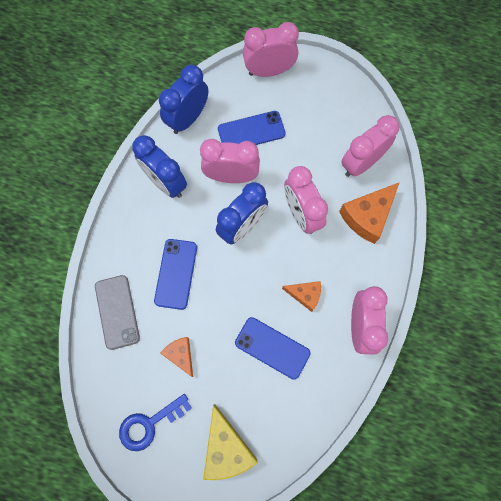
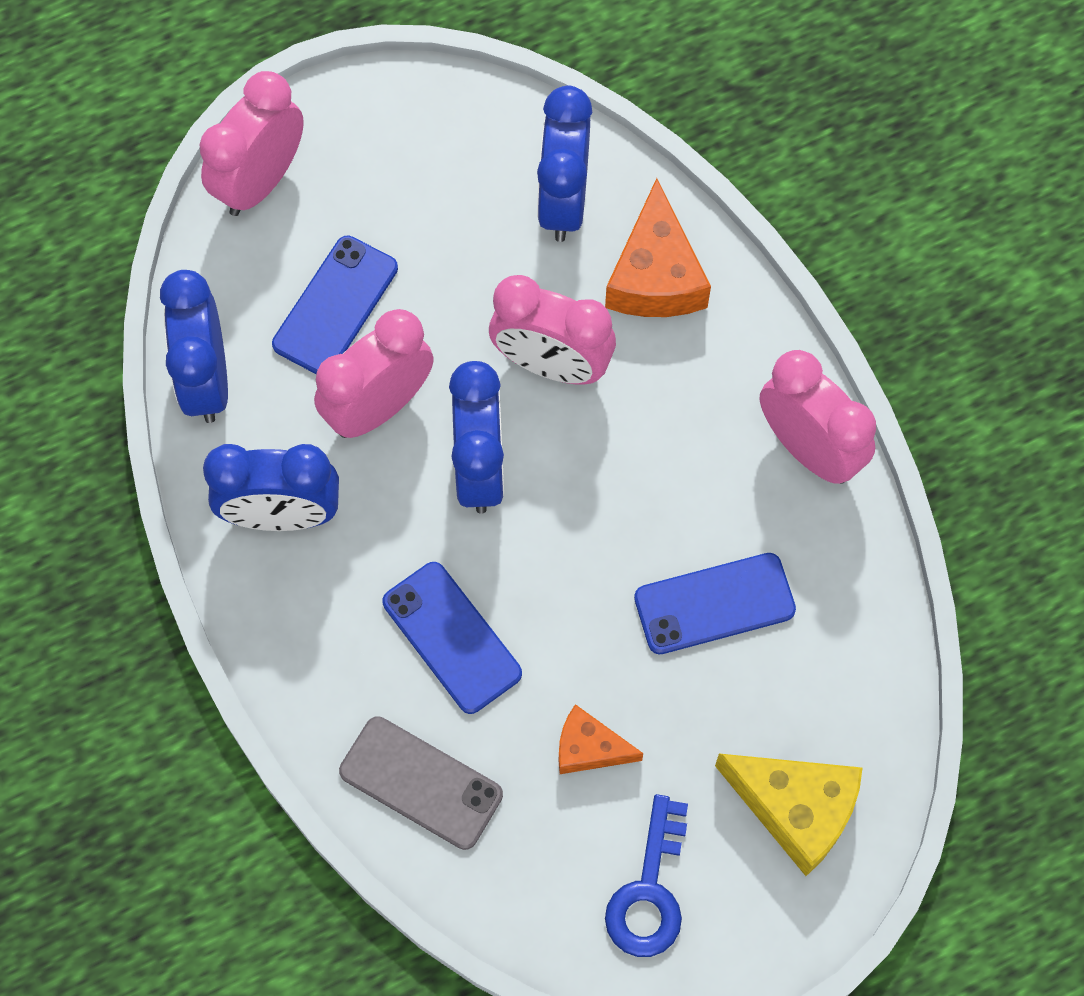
camera: 45 degrees left, 5 degrees down
orange cheese [282,281,321,312] -> none
pink clock [341,115,399,177] -> blue clock [537,86,592,242]

